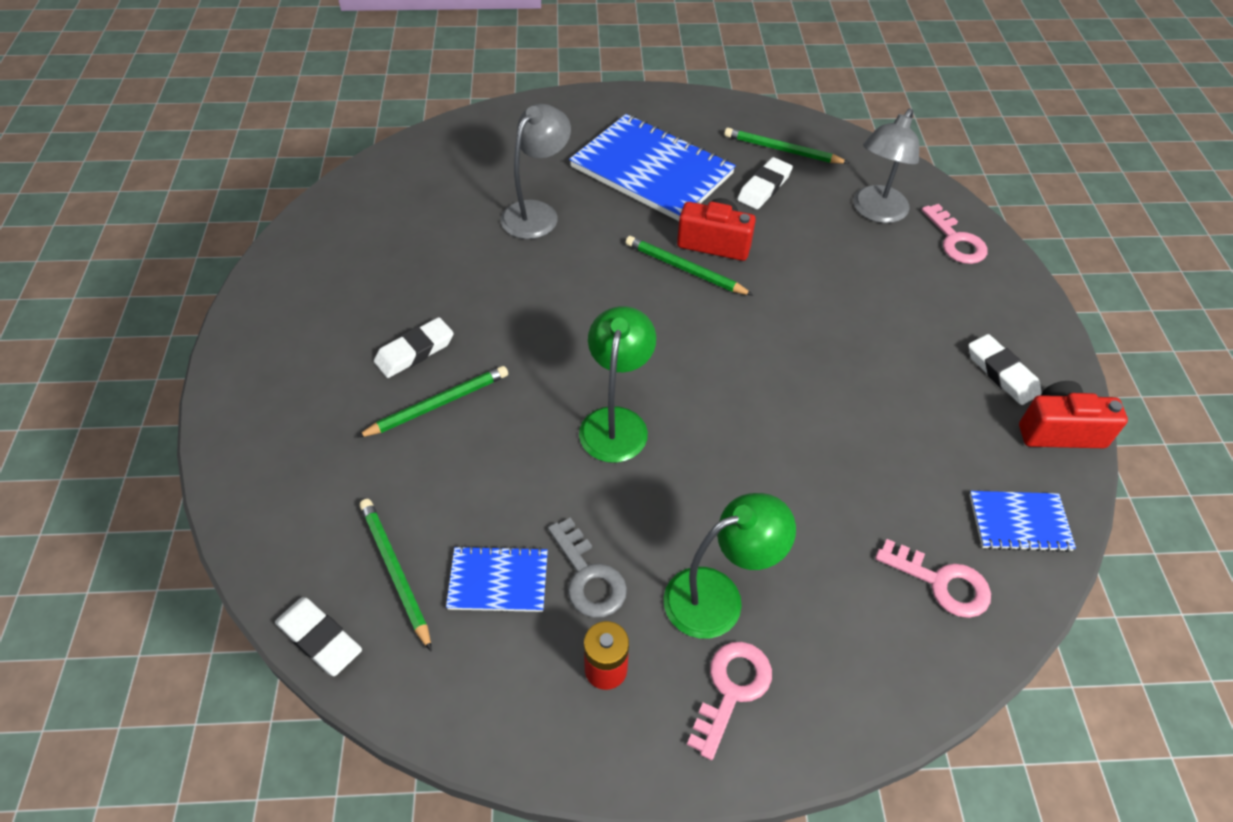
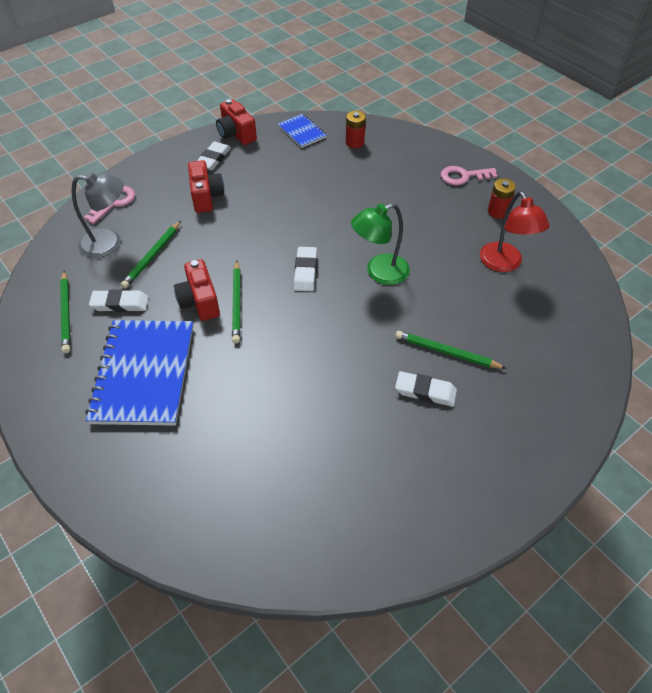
camera: 125 degrees left, 0 degrees up
white eraser [275,597,362,676] -> white eraser moved to [294,247,317,291]
green pencil [360,499,432,651] -> green pencil moved to [121,221,181,289]
blue notebook [446,546,548,612] -> red lamp [480,191,549,272]
grey lamp [501,104,571,239] -> none
grey key [548,518,627,618] -> none
green lamp [664,493,796,639] -> none
pink key [875,539,991,618] -> red battery [346,111,366,148]
none -> red camera [188,160,224,213]

